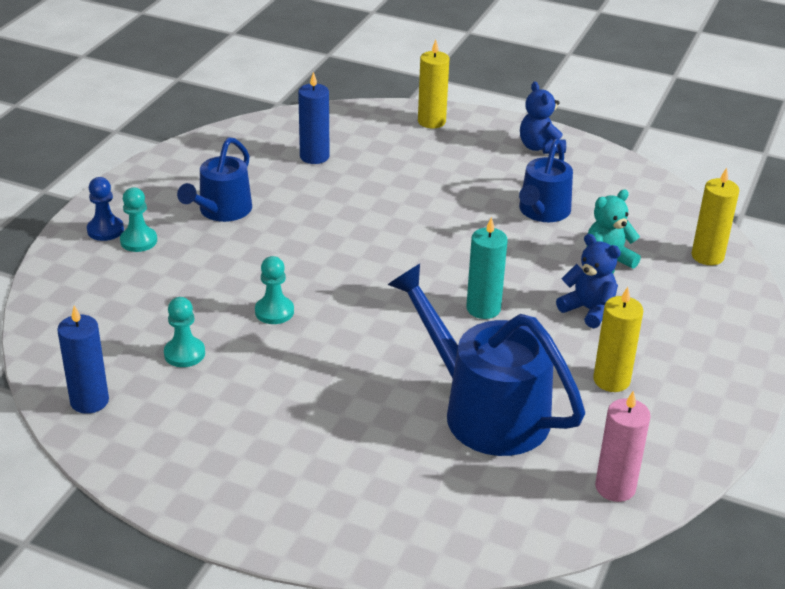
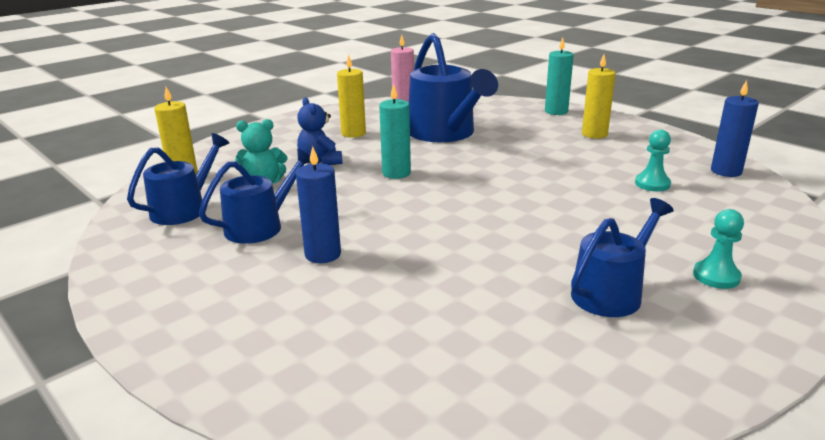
camera: 155 degrees left, 10 degrees down
blue pawn [87,177,124,241] -> none
turquoise pawn [255,256,294,324] -> none
blue candle [298,72,330,164] -> blue candle moved to [296,146,341,263]
yellow candle [418,40,449,129] -> yellow candle moved to [582,55,616,139]
blue teddy bear [520,82,566,154] -> none
none -> blue watering can [127,133,229,225]
none -> turquoise candle [545,38,574,115]

